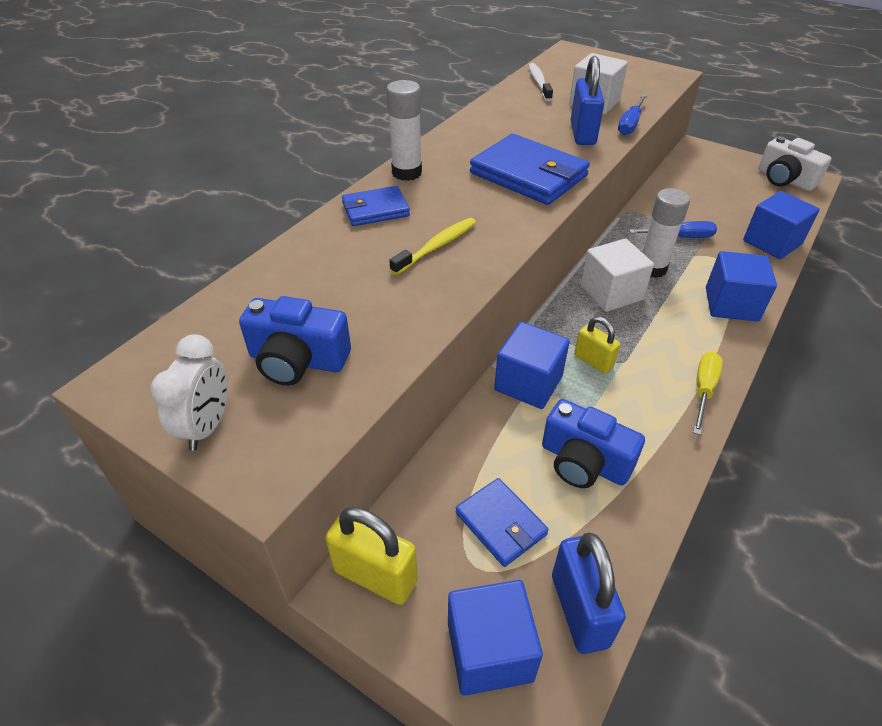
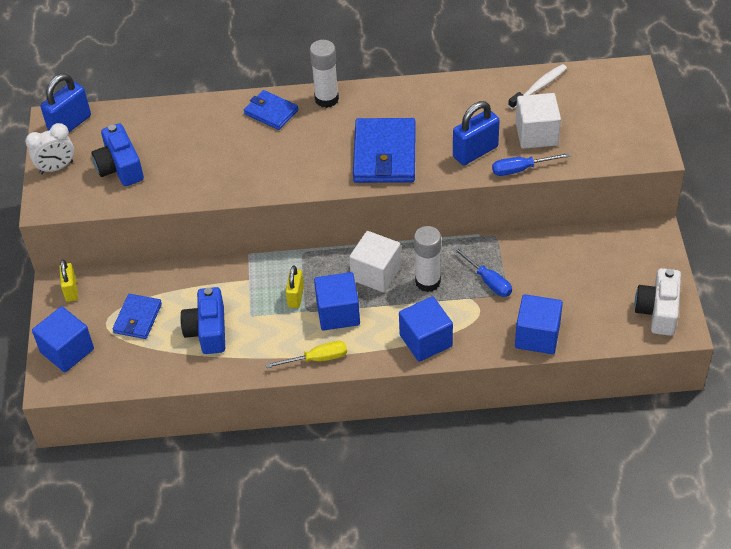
camera: 55 degrees right, 5 degrees up
yellow padlock [325,507,418,605] -> yellow padlock [59,260,78,302], size x0.64
yellow toothbrush [389,218,476,275] -> none
blue cube [494,322,570,409] -> blue cube moved to [314,272,360,331]
blue padlock [552,533,626,654] -> blue padlock moved to [41,74,91,132]

